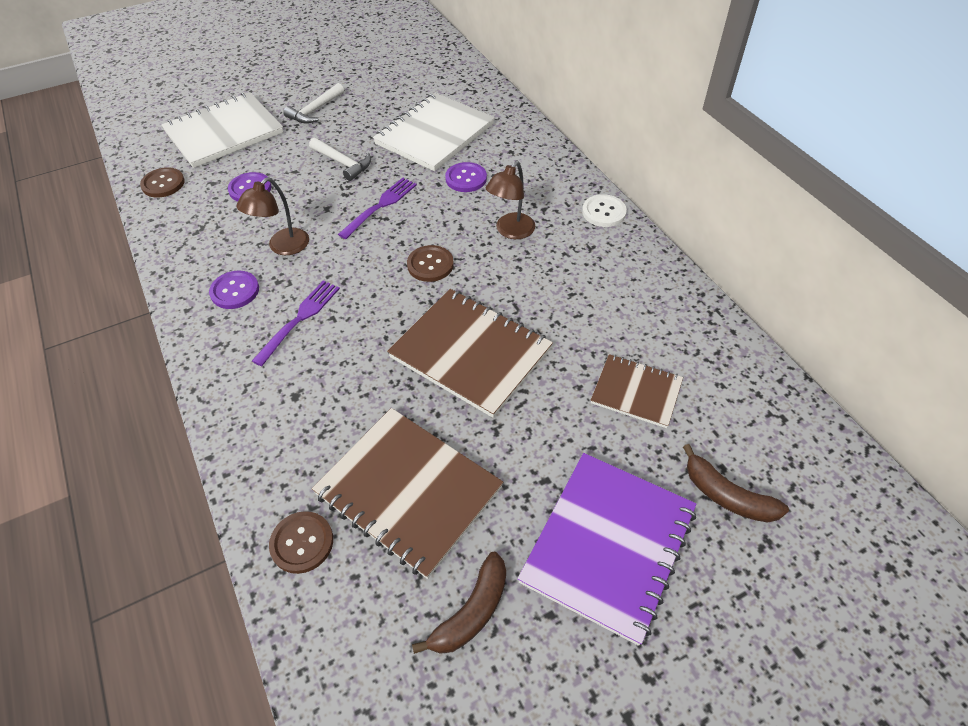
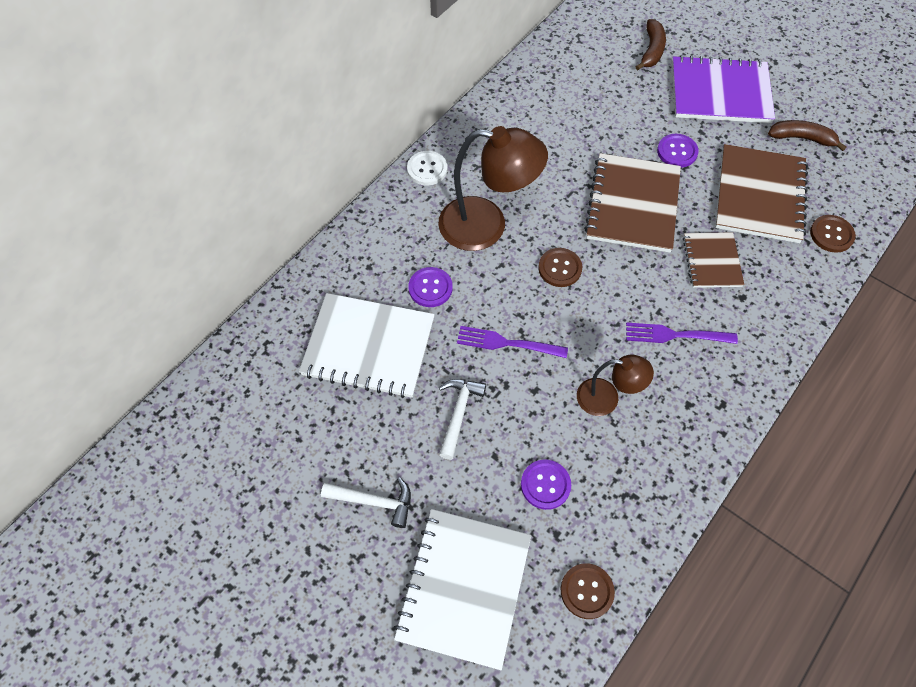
camera: 115 degrees left, 10 degrees up
white notebook [161,92,283,168] -> white notebook turned 75 degrees clockwise [394,509,531,670]
purple button [209,271,259,309] -> purple button moved to [657,134,699,168]
brown lamp [486,161,535,239] -> brown lamp [438,126,548,251], size x1.79
brown notebook [591,354,683,428] -> brown notebook moved to [683,232,744,288]

